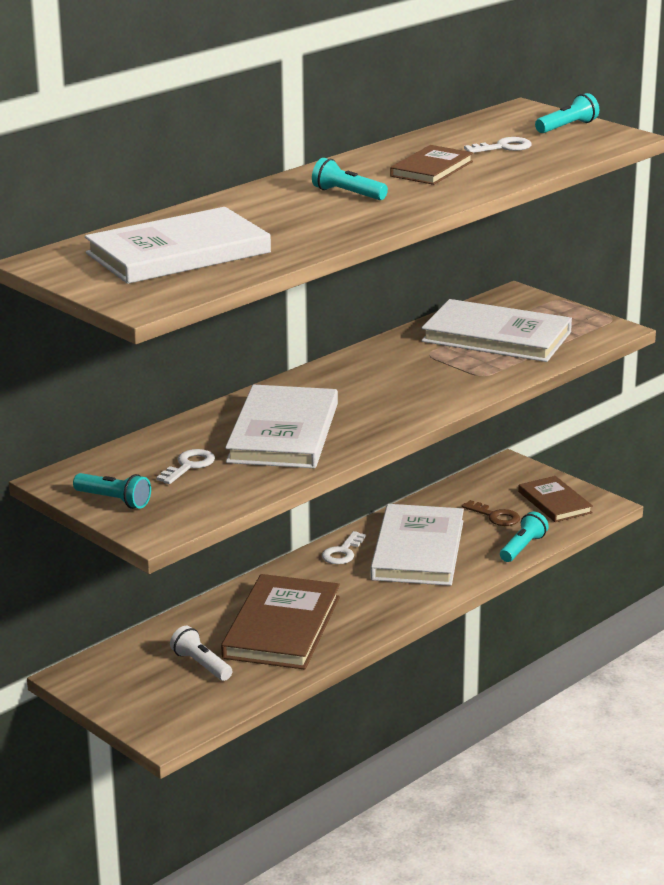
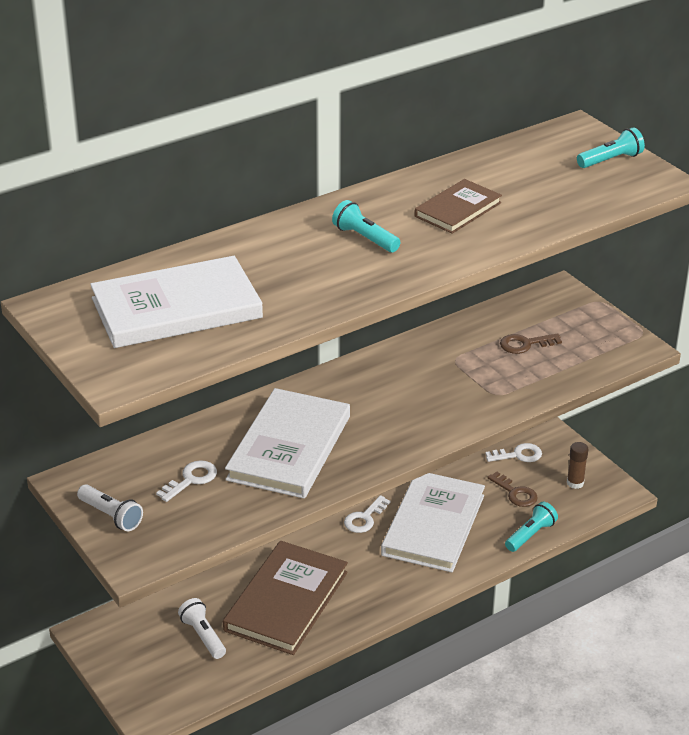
camera: 10 degrees right, 10 degrees up
turquoise flashlight [73,473,151,509] -> white flashlight [77,485,143,531]
white book [421,299,572,362] -> brown key [500,333,562,354]
white key [464,137,532,153] -> white key moved to [485,443,542,462]
brown book [518,476,593,522] -> brown glue stick [567,442,588,489]

